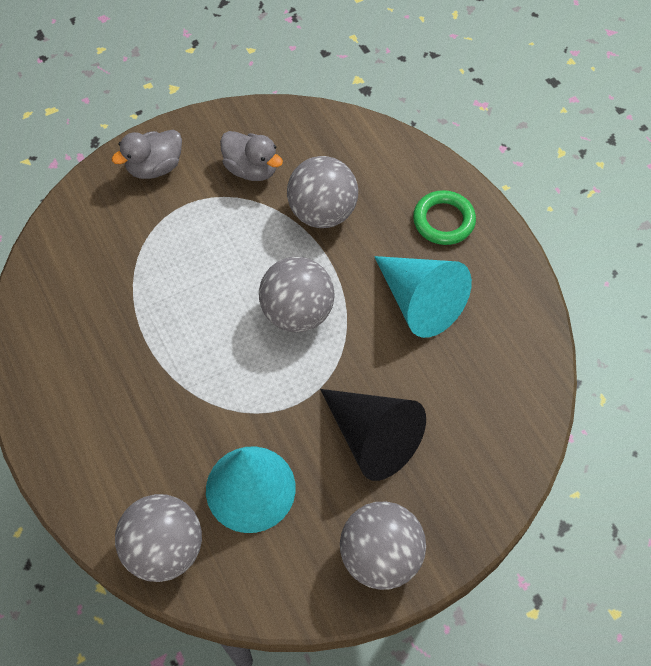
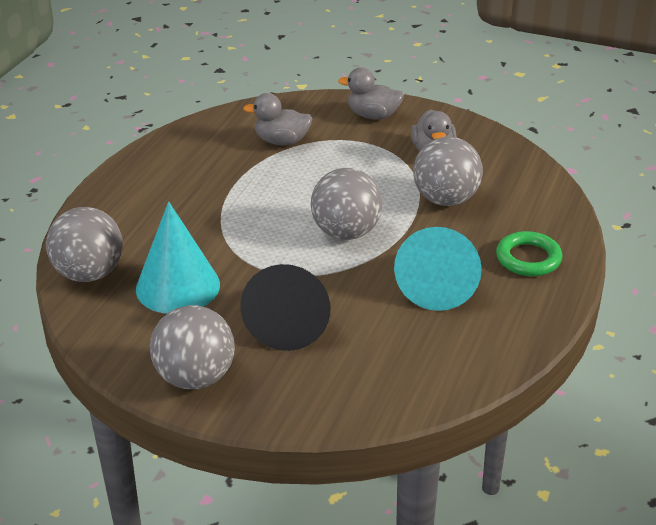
camera: 50 degrees right, 25 degrees down
none -> grey duck [243,93,313,145]

